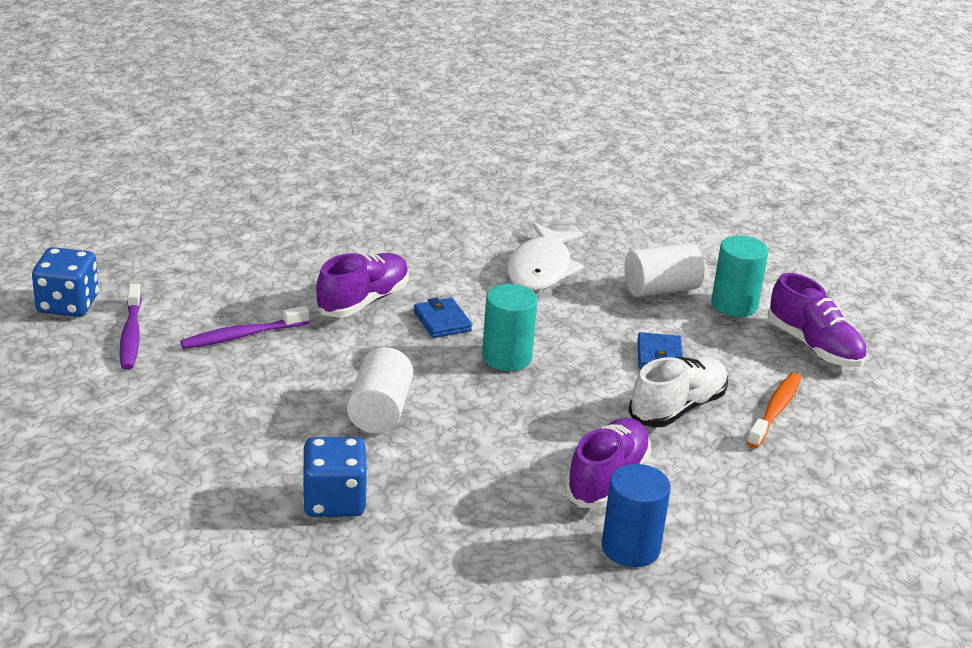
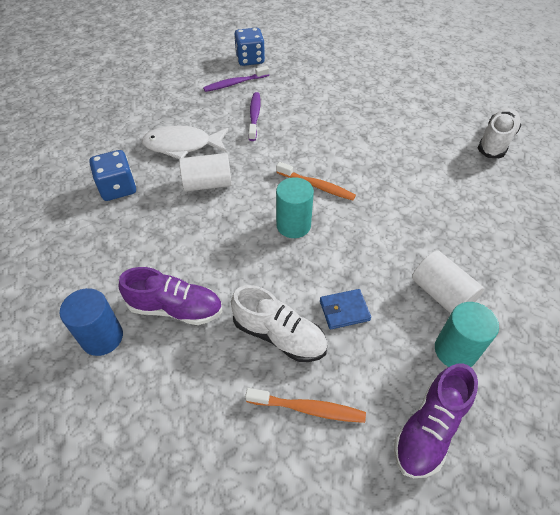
camera: 75 degrees right, 20 degrees up
purple toothbrush [180,306,309,349] -> purple toothbrush turned 45 degrees clockwise [249,92,261,141]
purple shoe [315,253,409,318] -> none
blue wallet [414,298,472,338] -> orange toothbrush [276,162,356,201]
white fish [507,223,584,291] -> white fish moved to [142,126,228,160]
none -> white shoe [478,108,521,158]

